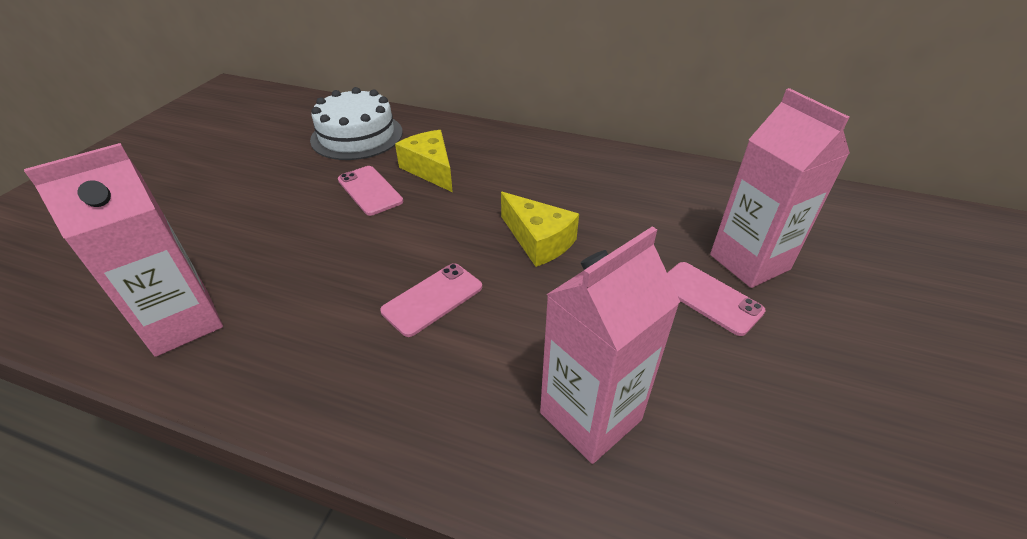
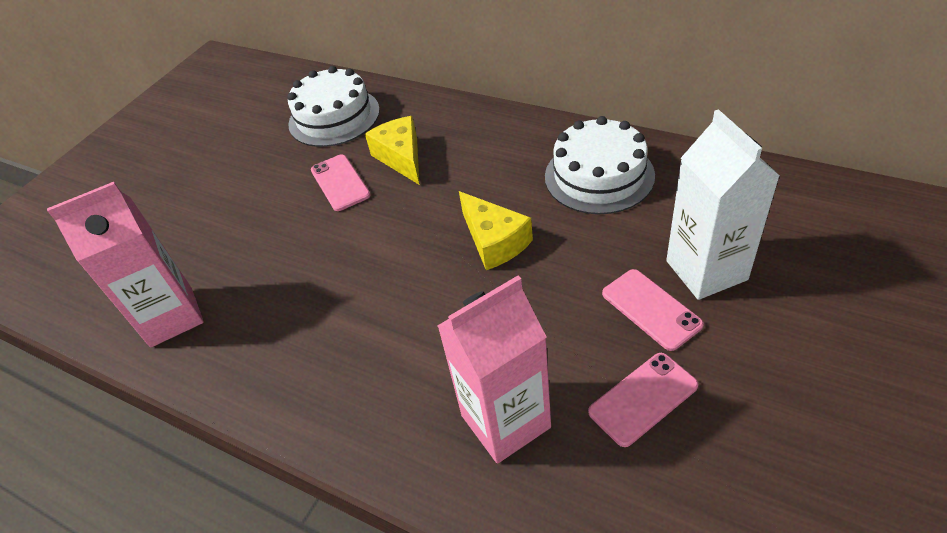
camera: 15 degrees right, 5 degrees up
pink phone [380,263,482,337] -> pink phone moved to [588,353,698,447]
pink carton [710,88,850,288] -> white carton [666,109,780,300]
none -> white cake [545,116,655,214]

